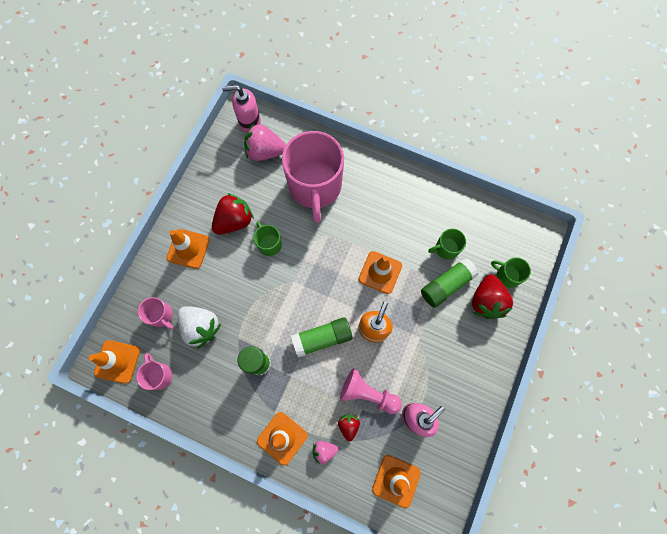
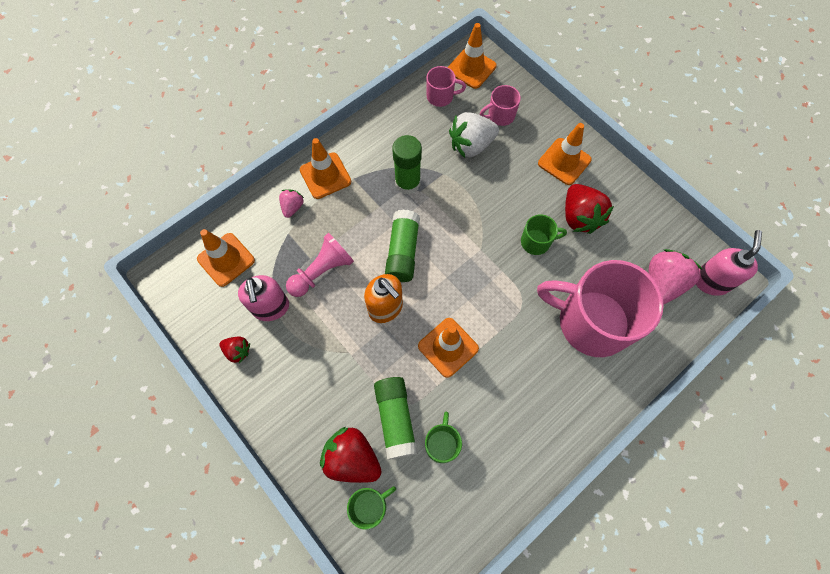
camera: 115 degrees right, 5 degrees down
red strawberry [338,415,360,441] -> red strawberry moved to [220,336,250,364]

